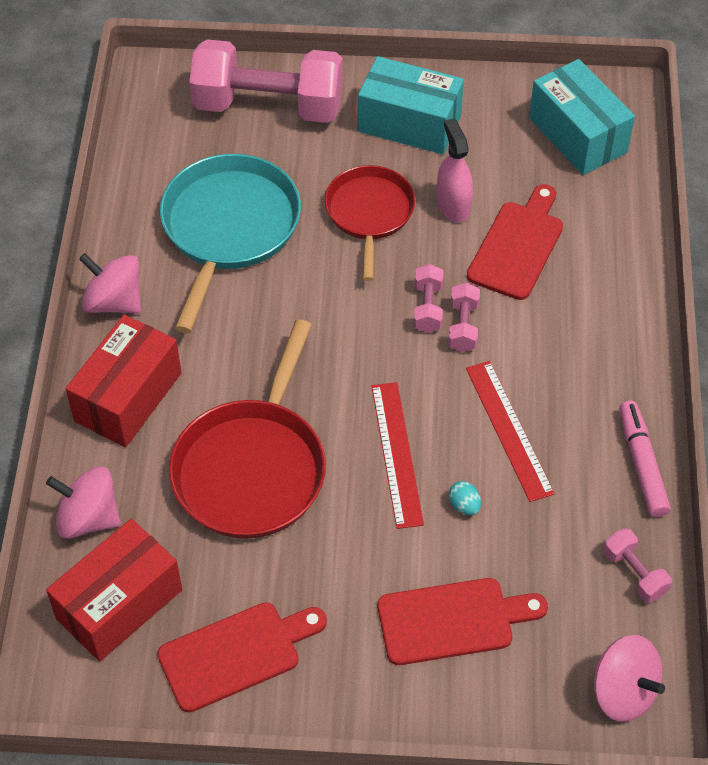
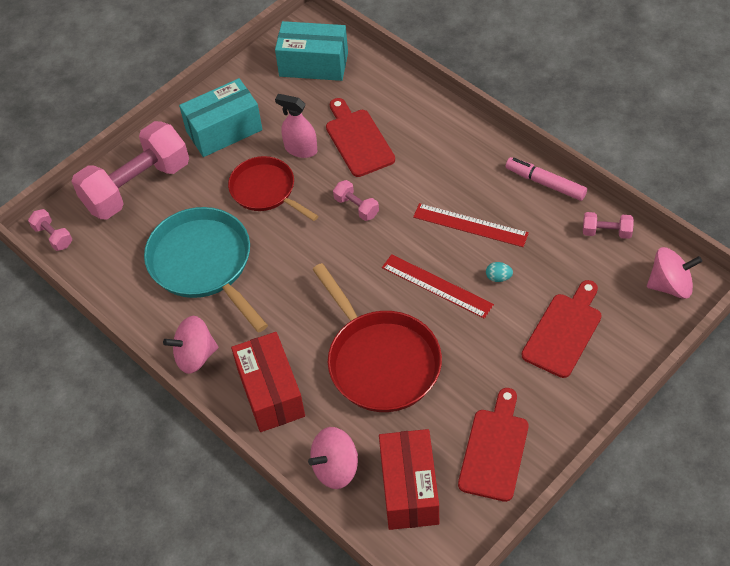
camera: 45 degrees left, 0 degrees up
pink dumbbell [448,283,480,352] -> pink dumbbell moved to [28,209,72,251]

